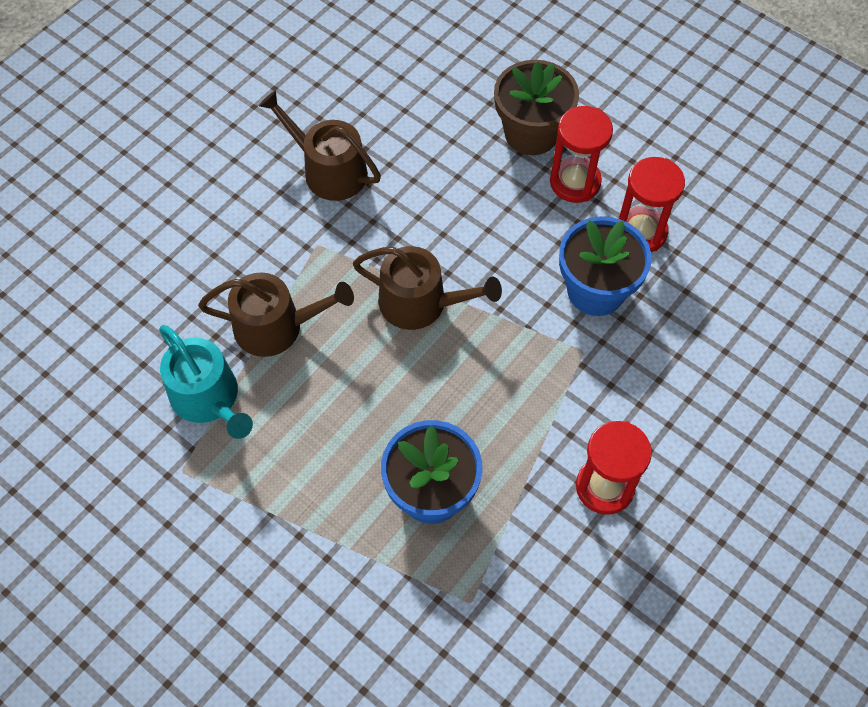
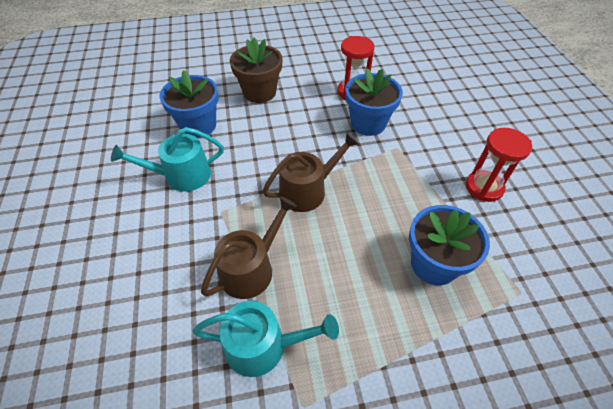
camera: 50 degrees left, 10 degrees down
brown watering can [259,90,381,201] -> turquoise watering can [111,127,224,192]
red hourglass [550,106,613,203] -> none
none -> blue flower pot [160,70,219,138]

